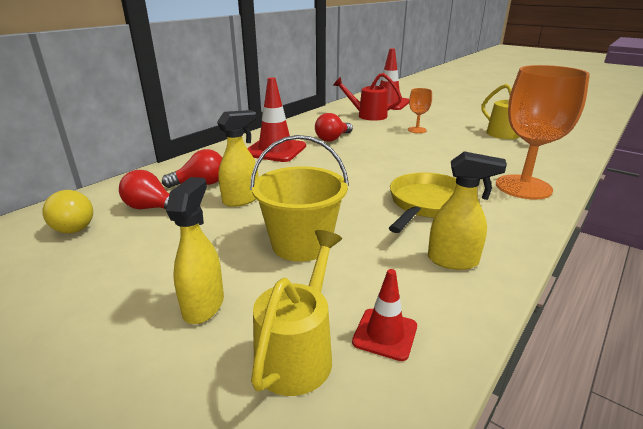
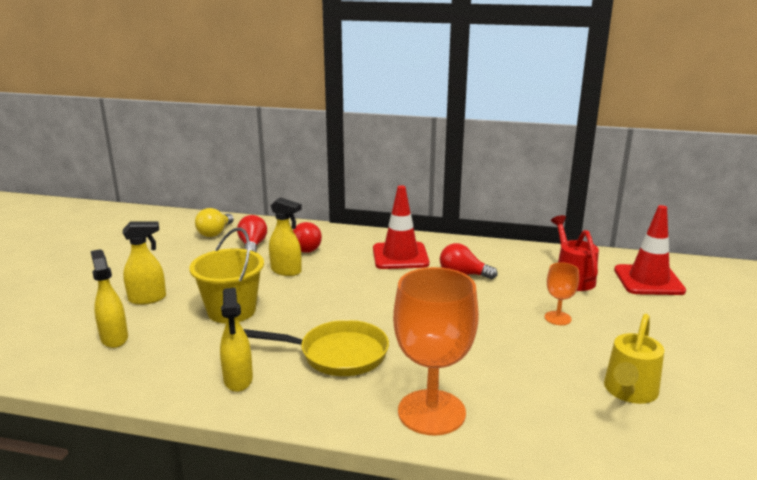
camera: 65 degrees right, 5 degrees down
yellow watering can [251,230,342,396] -> yellow spray bottle [91,249,128,348]
red traffic cone [352,269,417,361] -> none

